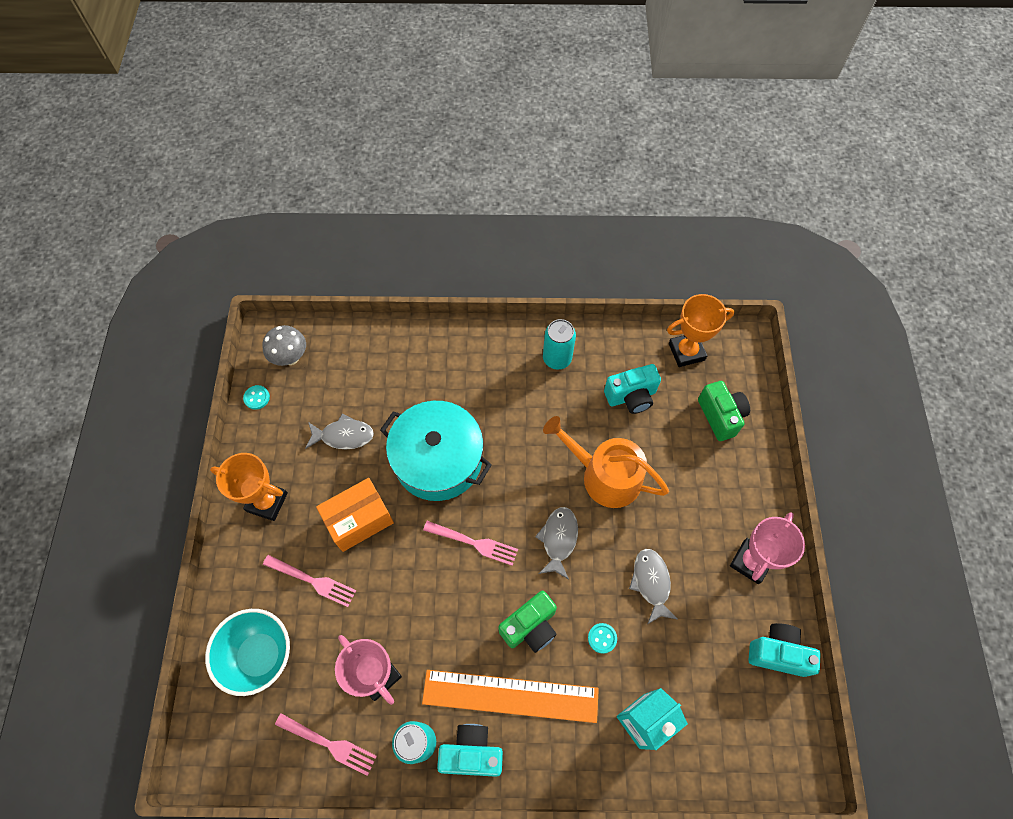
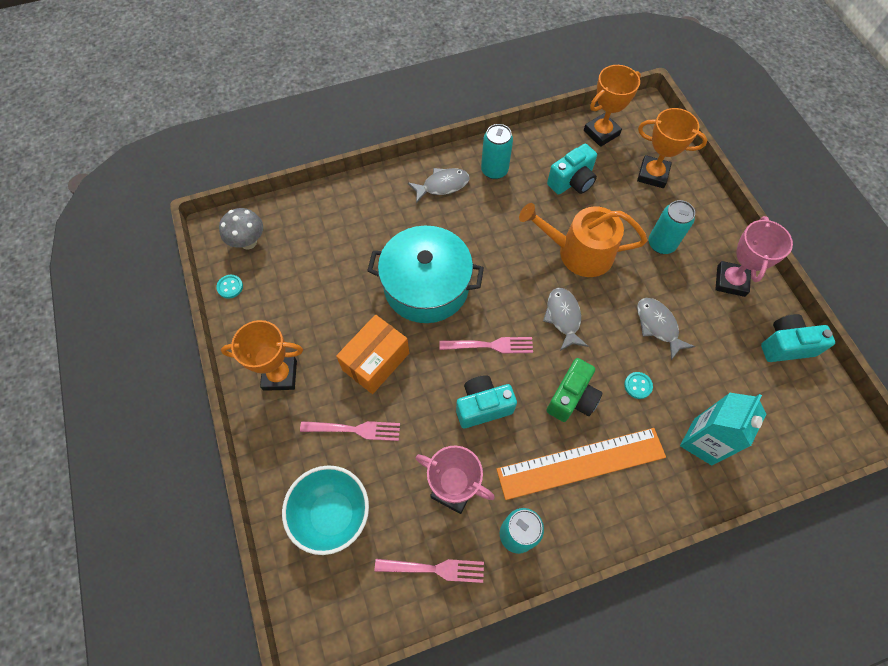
camera: 20 degrees left, 0 degrees up
grey fish [305,414,374,449] -> grey fish moved to [408,168,470,203]
turquoise camera [437,724,503,777] -> turquoise camera moved to [456,375,517,428]
green camera [698,381,750,441] -> orange trophy [637,108,707,188]
none -> turquoise can [649,200,695,254]

